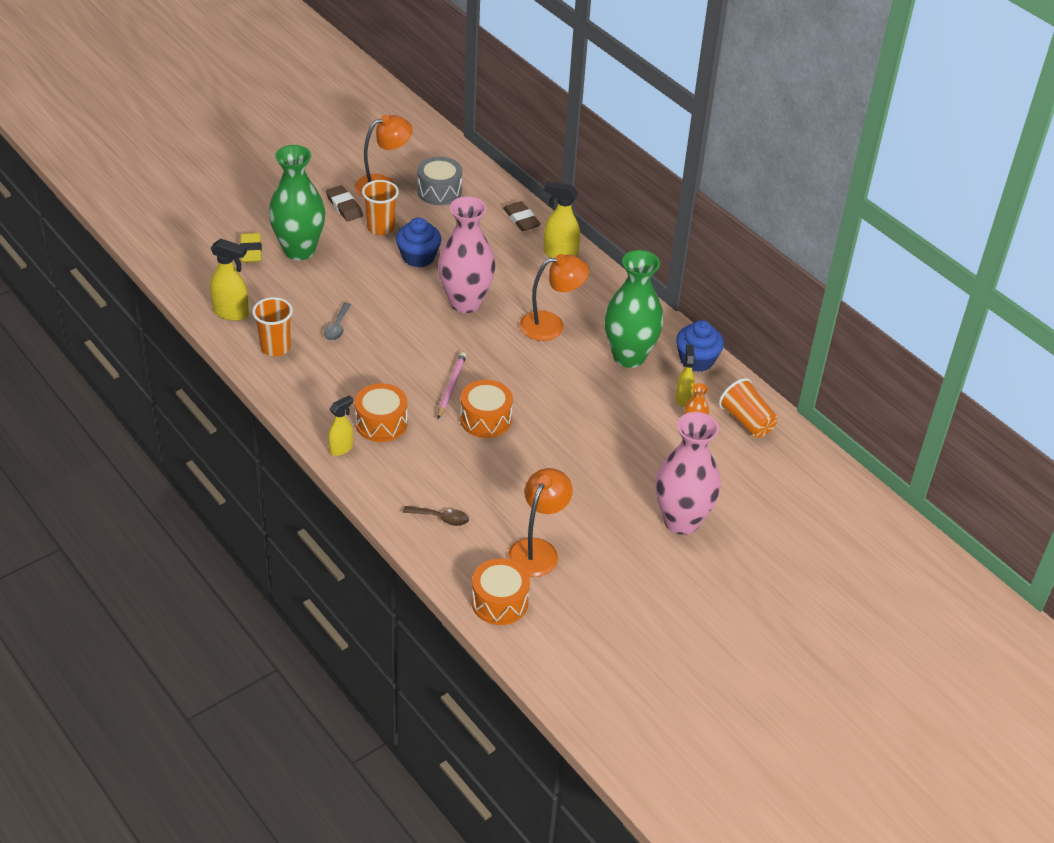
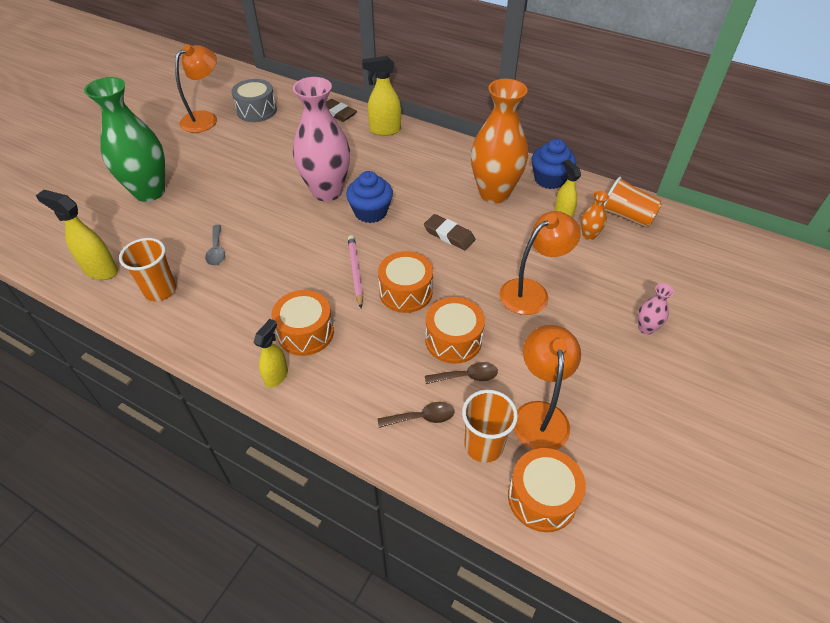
camera: 20 degrees left, 5 degrees up
yellow spray bottle [210,239,249,321] -> yellow spray bottle turned 150 degrees counterclockwise [36,190,118,280]
yellow eraser [240,233,262,263] -> none
brown eraser [326,185,363,221] -> brown eraser moved to [424,214,475,250]
orange cup [362,180,399,235] -> orange cup moved to [462,390,518,463]
blue cupcake [396,218,441,268] -> blue cupcake moved to [346,171,393,223]
orange lamp [520,254,589,341] -> orange lamp moved to [500,211,581,315]
green vase [605,250,664,368] -> orange vase [471,79,528,204]
pink vase [656,412,721,535] -> pink vase [638,284,674,335], size x0.41
none -> orange drum [425,297,485,364]
none -> brown spoon [425,362,498,384]

